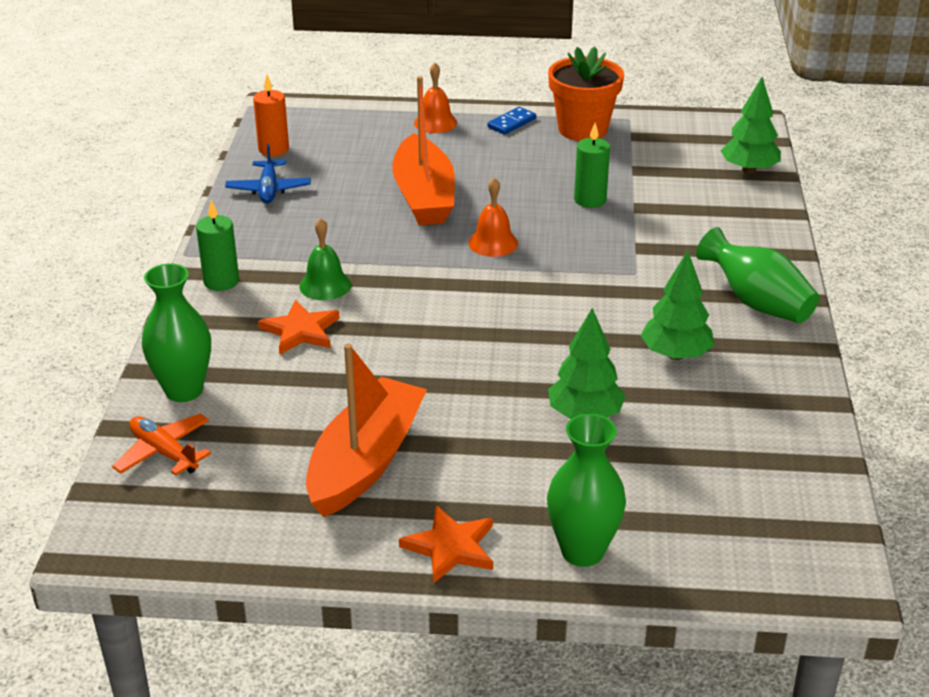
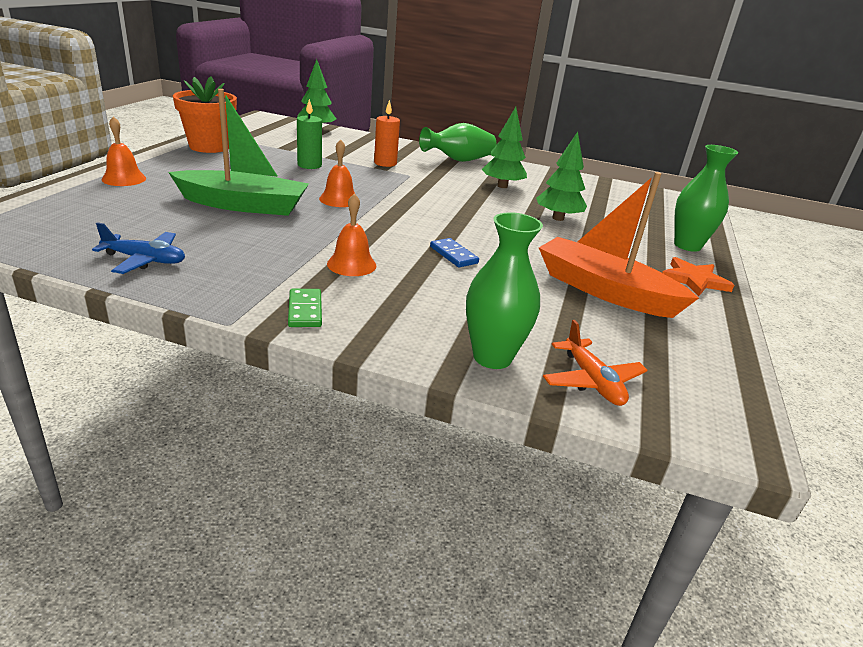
camera: 80 degrees left, 5 degrees down
orange plane [112,414,211,475] -> orange plane turned 75 degrees counterclockwise [543,320,648,406]
green candle [196,200,239,291] -> green domino [288,289,322,327]
orange candle [253,75,289,156] -> orange candle moved to [374,100,400,167]
orange star [258,300,340,354] -> none
green bell [299,218,351,300] -> orange bell [327,193,376,276]
orange boat [392,76,455,225] -> green boat [168,89,309,216]
blue domino [487,107,536,135] -> blue domino moved to [430,238,479,268]

